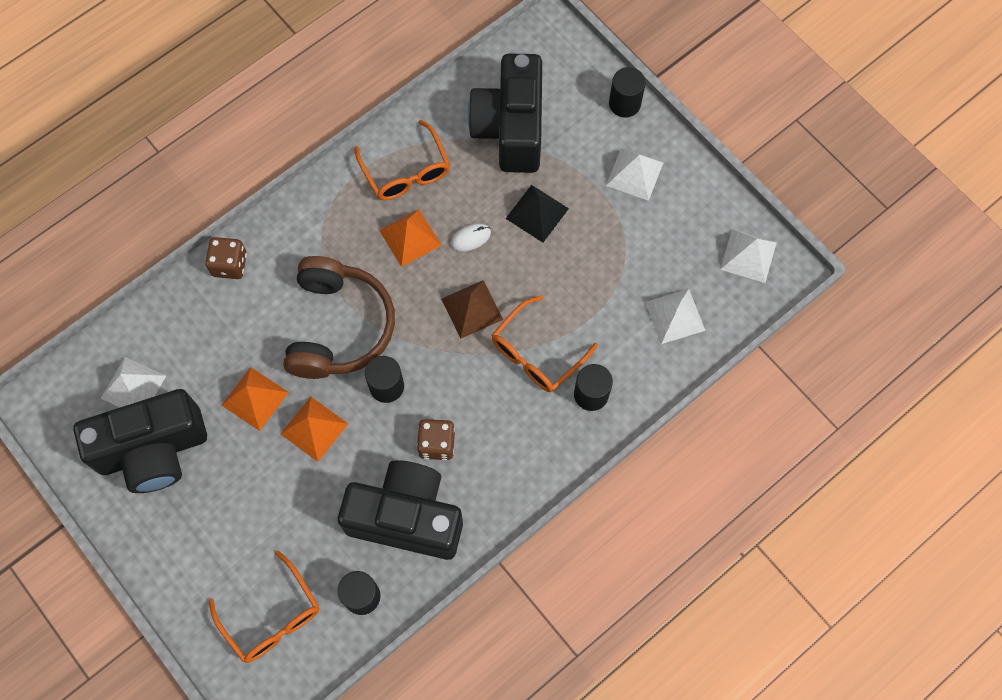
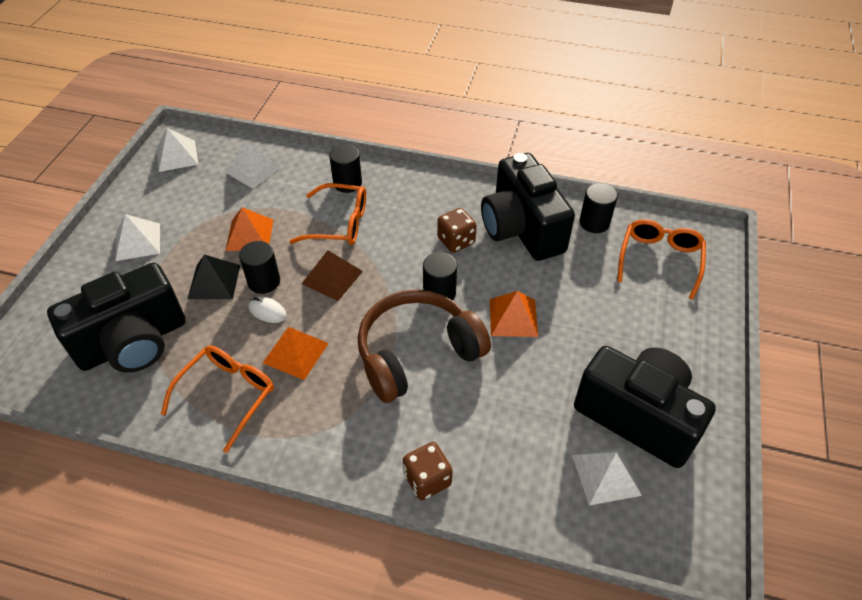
camera: 125 degrees left, 20 degrees down
orange pyramid [222,367,289,431] -> orange pyramid moved to [226,207,273,251]
black cylinder [609,67,646,118] -> black cylinder moved to [239,241,280,294]

